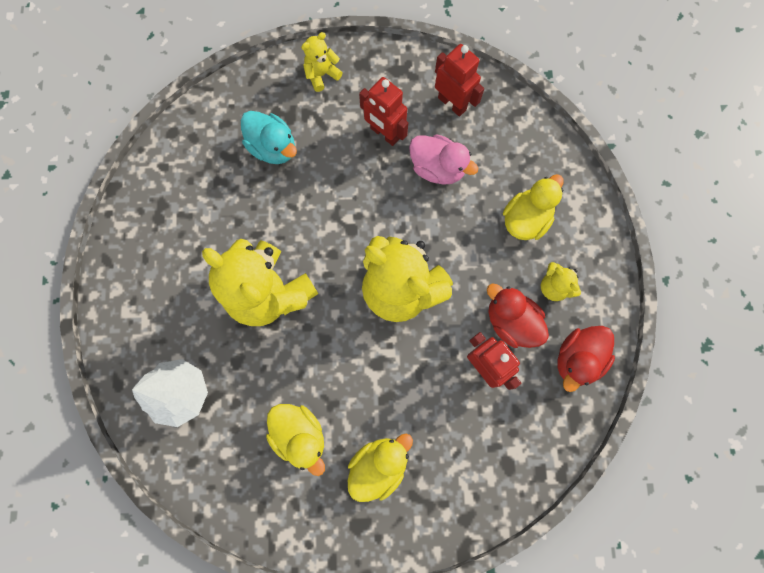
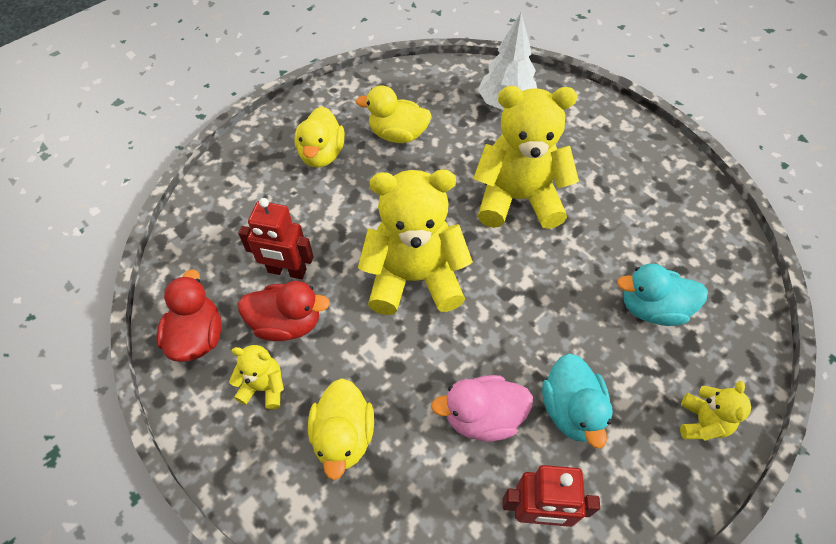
camera: 140 degrees right, 20 degrees down
red robot [359,77,408,146] -> turquoise duck [542,353,613,449]

